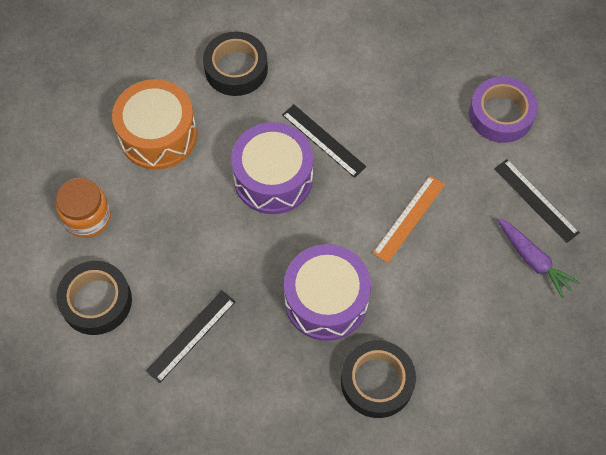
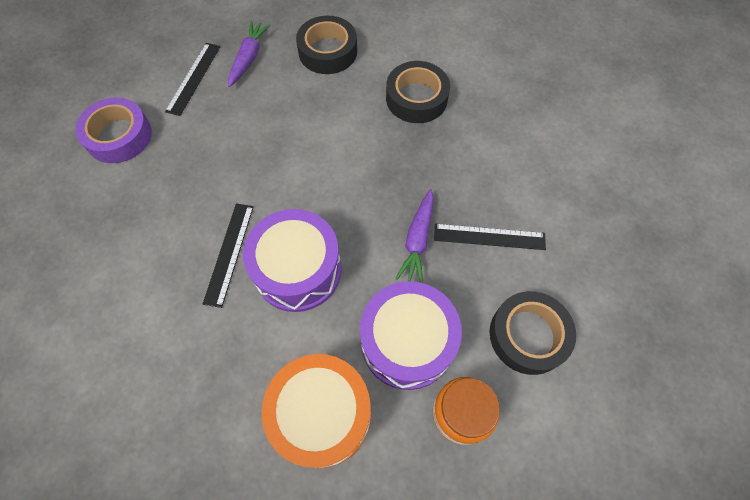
camera: 125 degrees left, 0 degrees up
black tape [203,31,268,96] -> black tape moved to [296,16,357,74]
purple drum [284,244,371,341] -> purple drum moved to [360,281,462,390]
orange ruler [373,175,445,263] -> none
none -> purple carrot [396,189,434,283]

